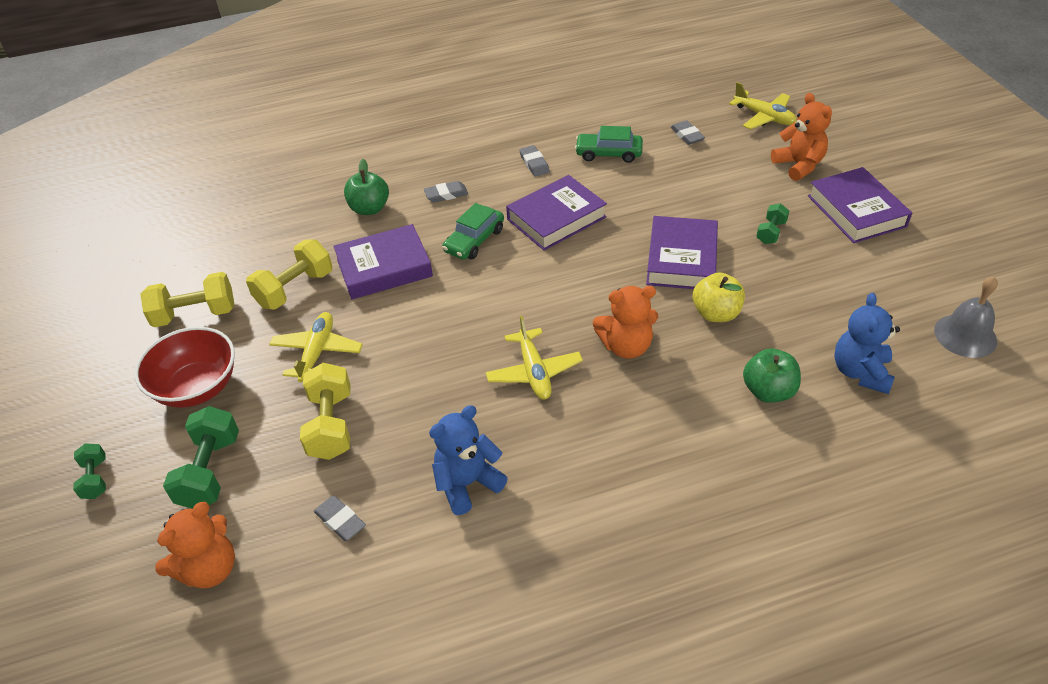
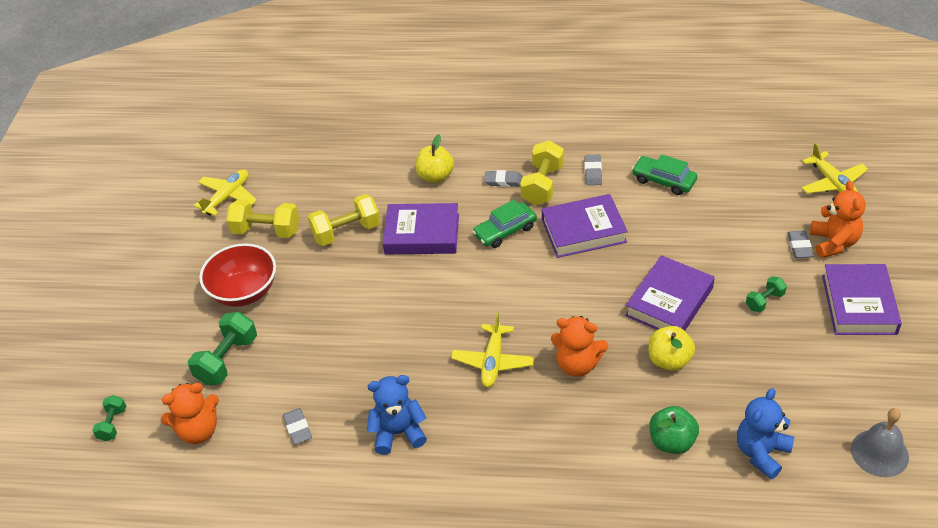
camera: 25 degrees right, 0 degrees up
green dumbbell [73,443,106,499] -> green dumbbell moved to [92,395,126,441]
yellow plane [269,312,363,382] -> yellow plane moved to [194,169,257,216]
yellow dumbbell [300,363,350,460] -> yellow dumbbell moved to [520,140,564,205]
green apple [344,159,389,215] -> yellow apple [415,134,454,183]
grey eraser [671,120,705,145] -> grey eraser moved to [787,231,813,258]

